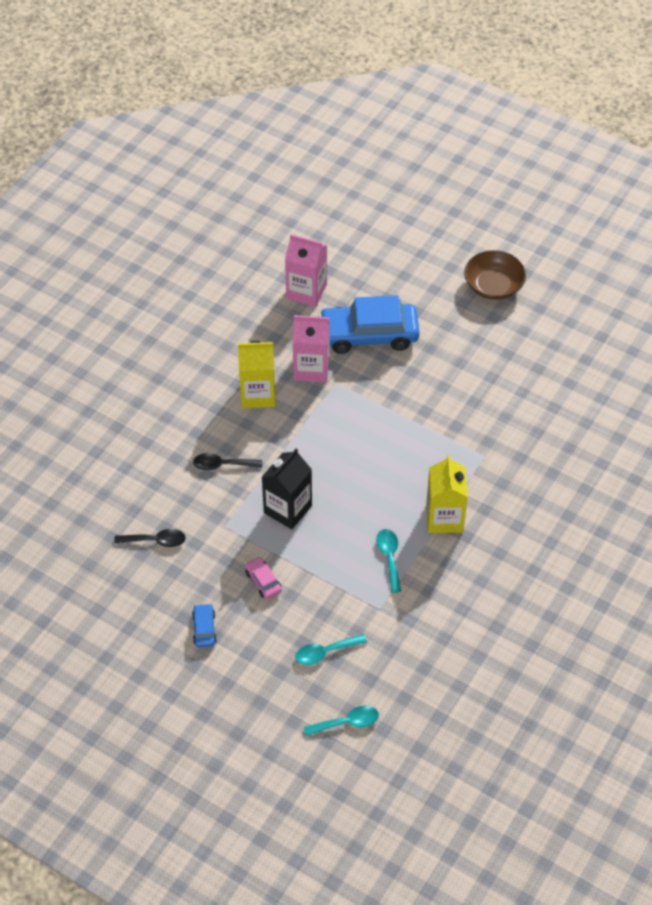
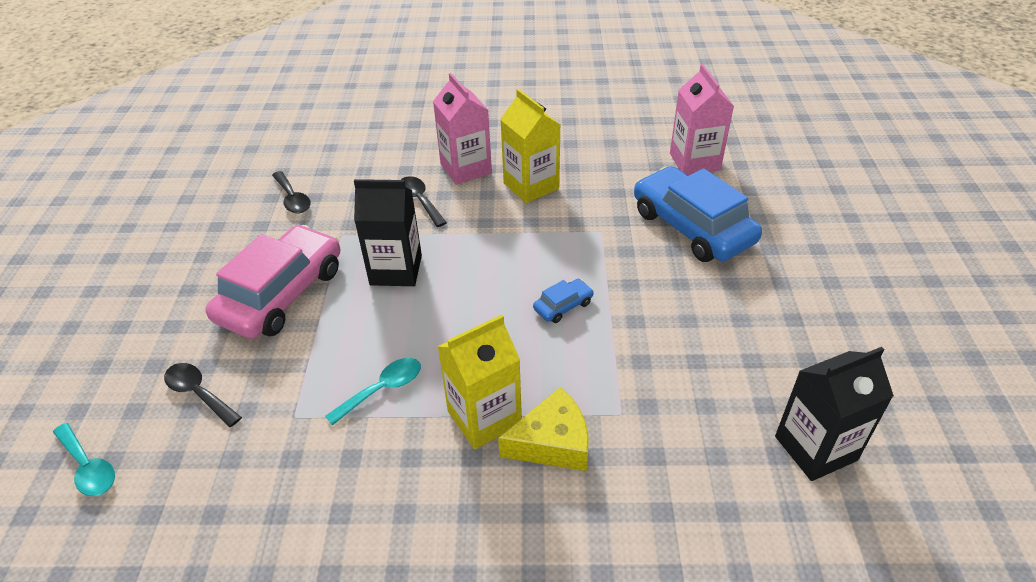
camera: 60 degrees right, 10 degrees down
blue car [192,603,217,647] -> blue car moved to [533,279,594,323]
pink car [245,557,282,599] -> pink car [205,225,340,339], size x2.37
pink carton [293,315,330,382] -> pink carton moved to [433,73,492,185]
turquoise spoon [295,634,367,665] -> black spoon [164,363,242,427]
brown bowl [464,250,526,300] -> none
none -> yellow cheese [498,387,589,471]
none -> black carton [775,347,894,481]

